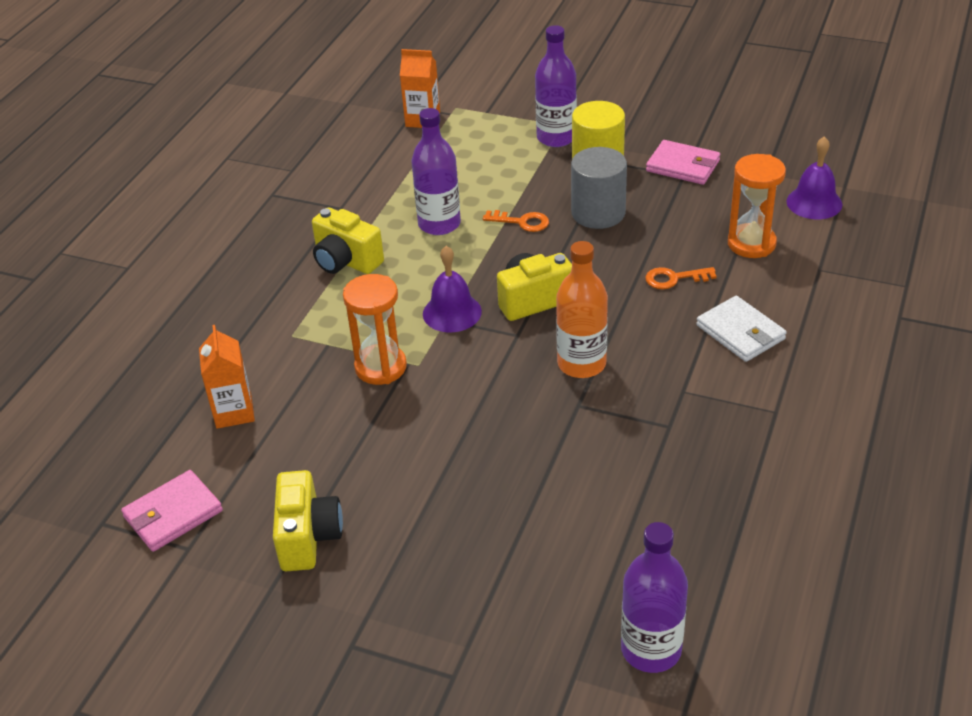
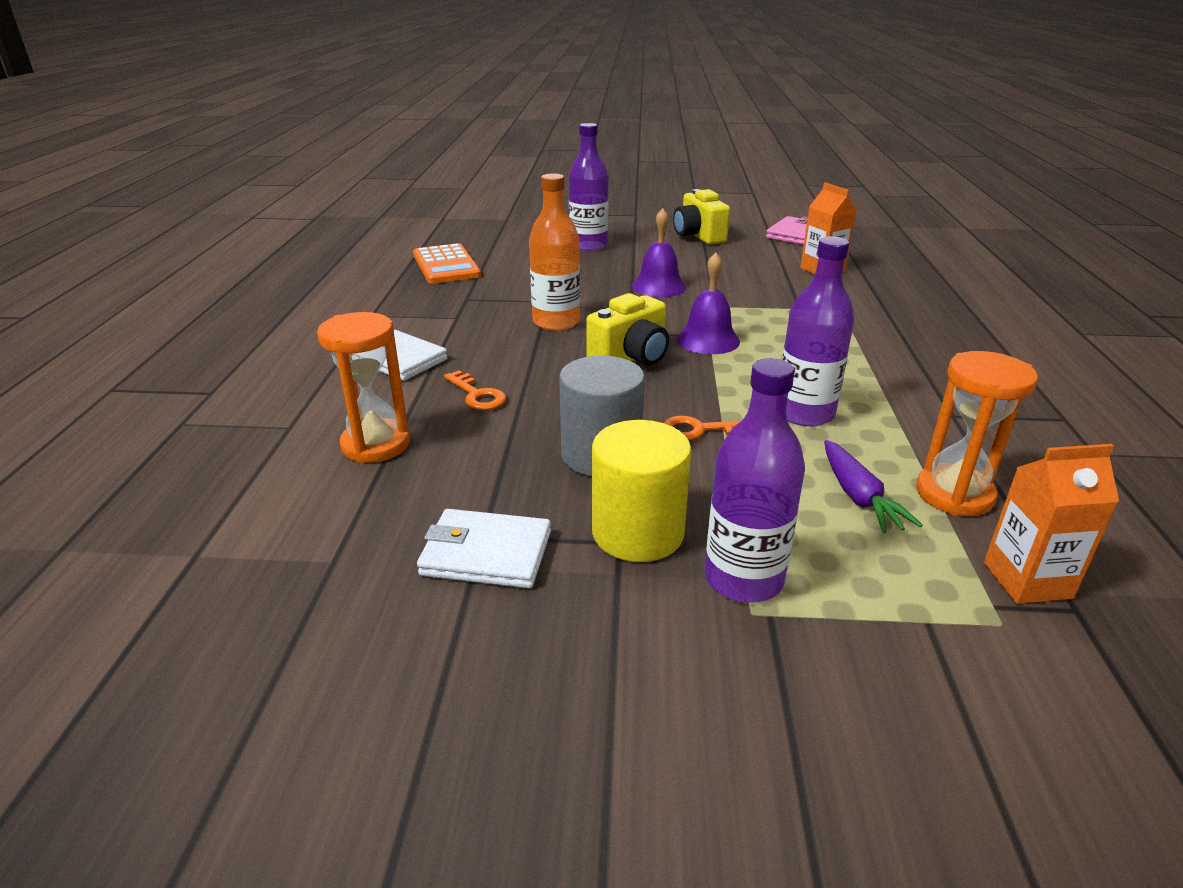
camera: 160 degrees right, 10 degrees down
yellow camera [312,208,384,274] -> none
orange hourglass [343,274,407,385] -> orange hourglass moved to [916,351,1038,516]
purple bottle [621,522,688,673] -> purple bottle moved to [569,123,609,251]
orange key [645,267,717,289] -> orange key turned 75 degrees clockwise [444,370,506,410]
pink wallet [646,140,720,185] -> white wallet [417,509,551,588]
purple bell [786,136,842,219] -> purple bell moved to [632,208,686,297]
none -> orange calculator [413,243,481,284]
none -> purple carrot [824,440,923,533]

